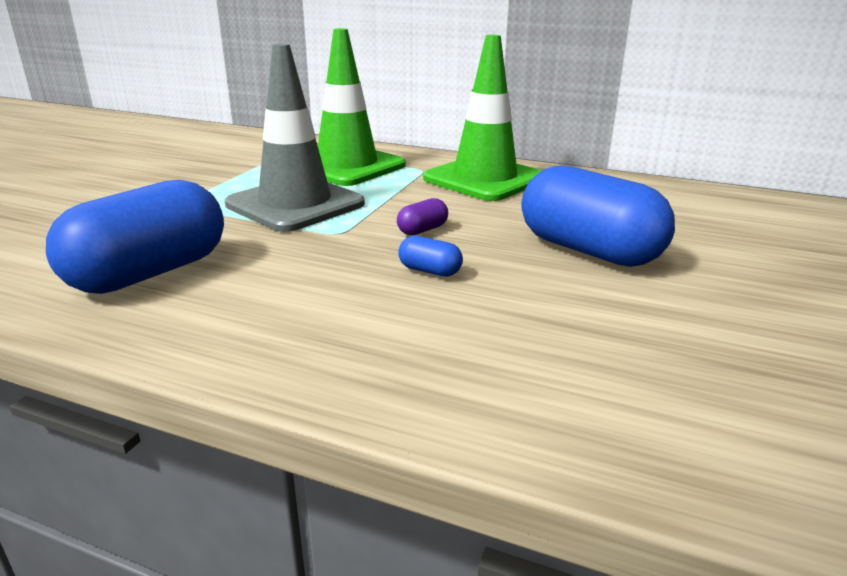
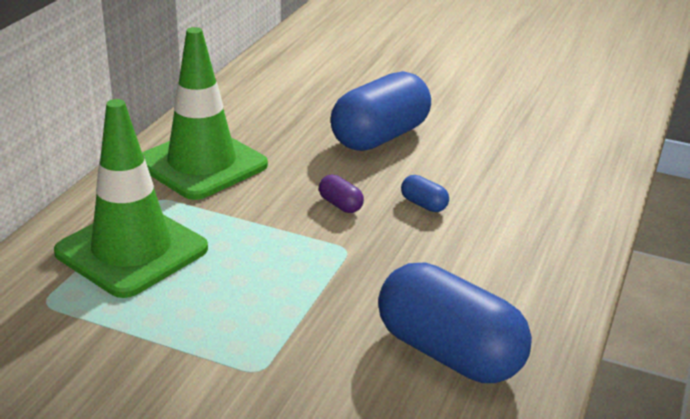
camera: 90 degrees left, 5 degrees up
grey traffic cone [225,43,365,232] -> none
blue capsule [398,236,463,276] -> blue capsule turned 75 degrees counterclockwise [401,175,449,212]

